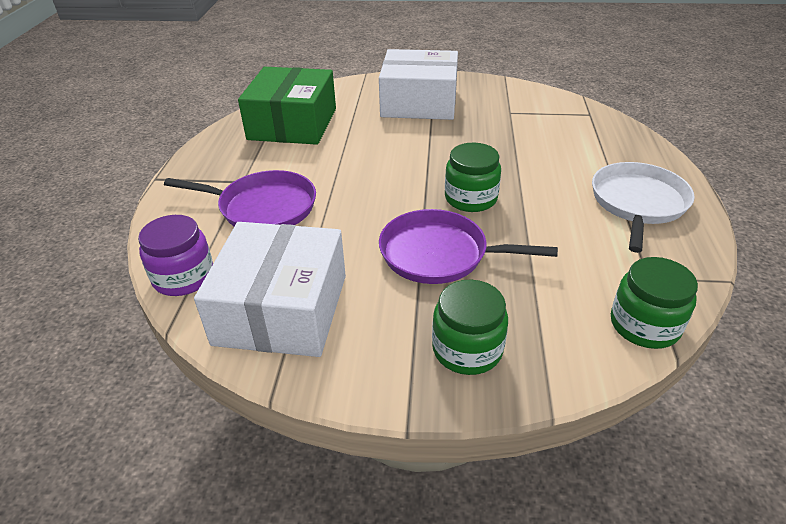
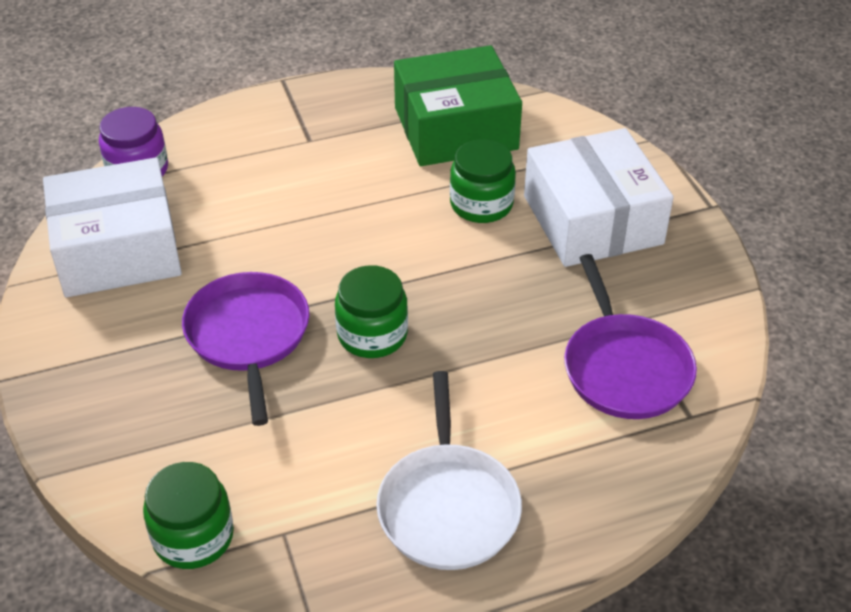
camera: 65 degrees right, 5 degrees up
purple pan [164,170,316,226] -> purple pan moved to [564,254,697,419]
green jar [432,280,508,375] -> green jar moved to [450,139,516,223]
white pan [592,162,695,253] -> white pan turned 90 degrees clockwise [376,371,522,570]

